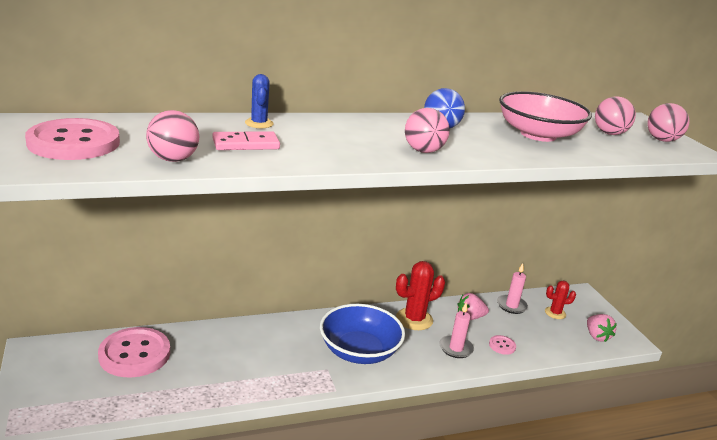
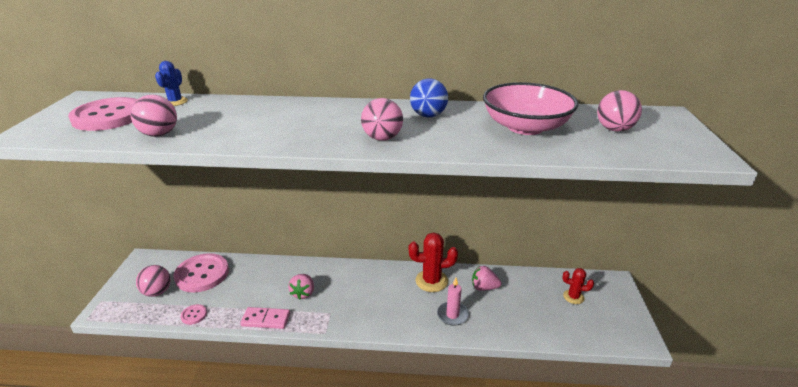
camera: 25 degrees right, 5 degrees up
pink domino [212,131,280,150] -> pink domino moved to [240,307,290,329]
blue cactus [245,74,273,128] -> blue cactus moved to [155,61,188,106]
blue bowl [320,304,405,364] -> none
pink button [489,335,516,355] -> pink button moved to [180,304,207,325]
pink candle [497,263,528,314] -> none
pink strawberry [587,314,617,342] -> pink strawberry moved to [288,274,314,300]
pink ball [647,103,689,142] -> pink ball moved to [136,265,171,297]

